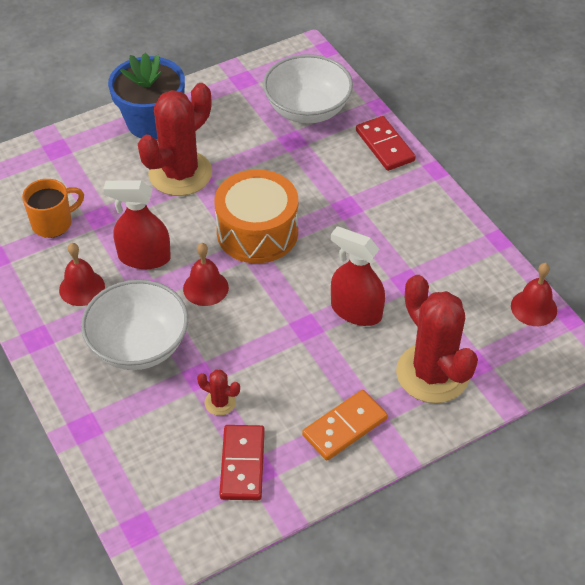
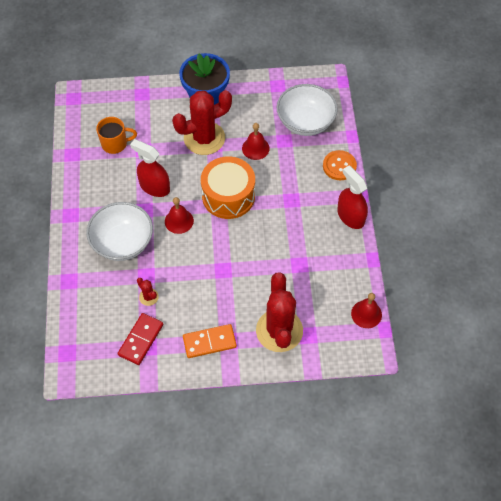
camera: 25 degrees right, 10 degrees up
red bell [59,243,105,306] -> red bell moved to [242,123,270,160]
red spray bottle [331,226,385,326] -> red spray bottle moved to [337,166,368,229]
red domino [356,116,416,171] -> orange button [323,150,357,180]

